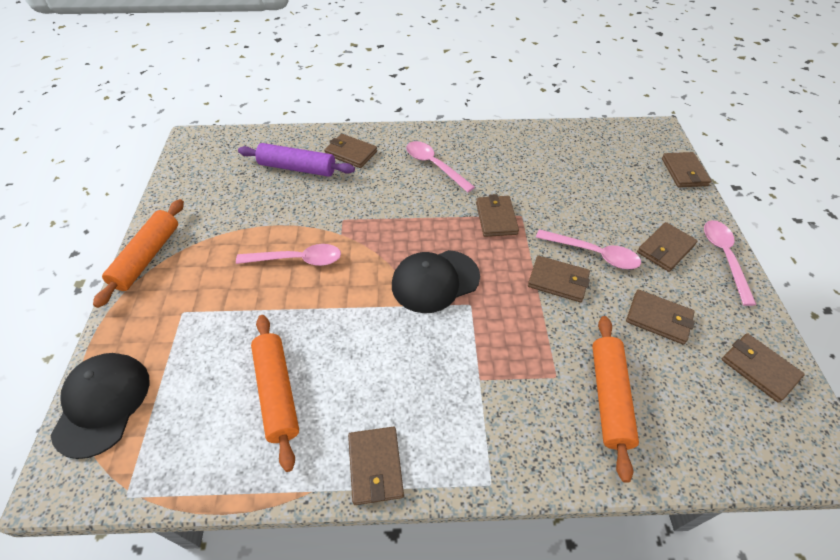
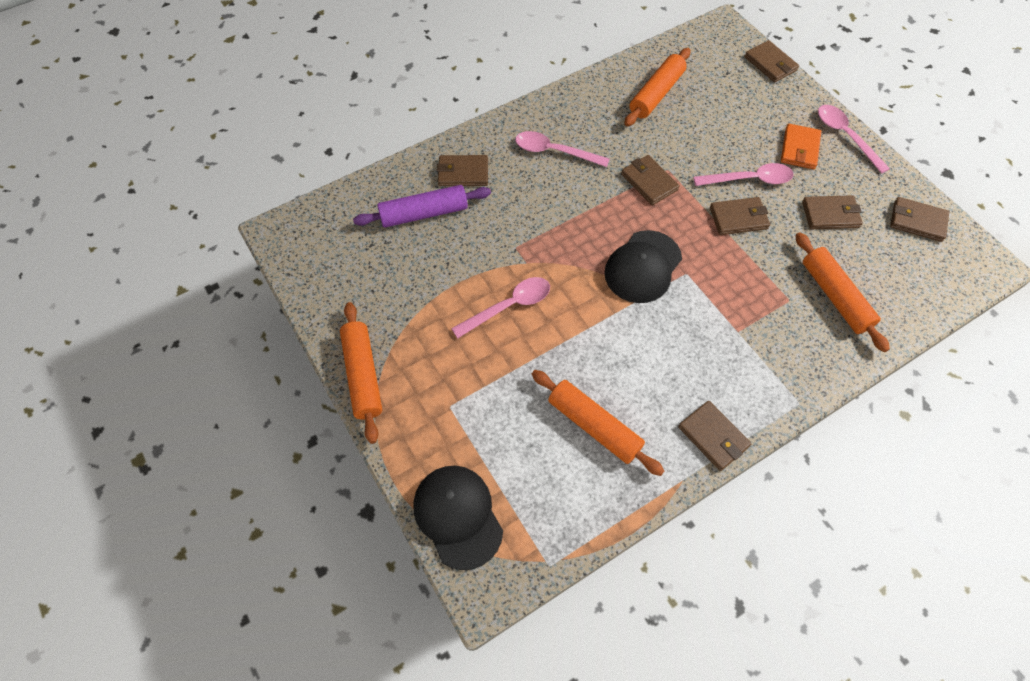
camera: 30 degrees left, 10 degrees up
brown wallet [637,222,698,272] -> orange wallet [781,124,821,169]
none -> orange rolling pin [624,48,690,126]

